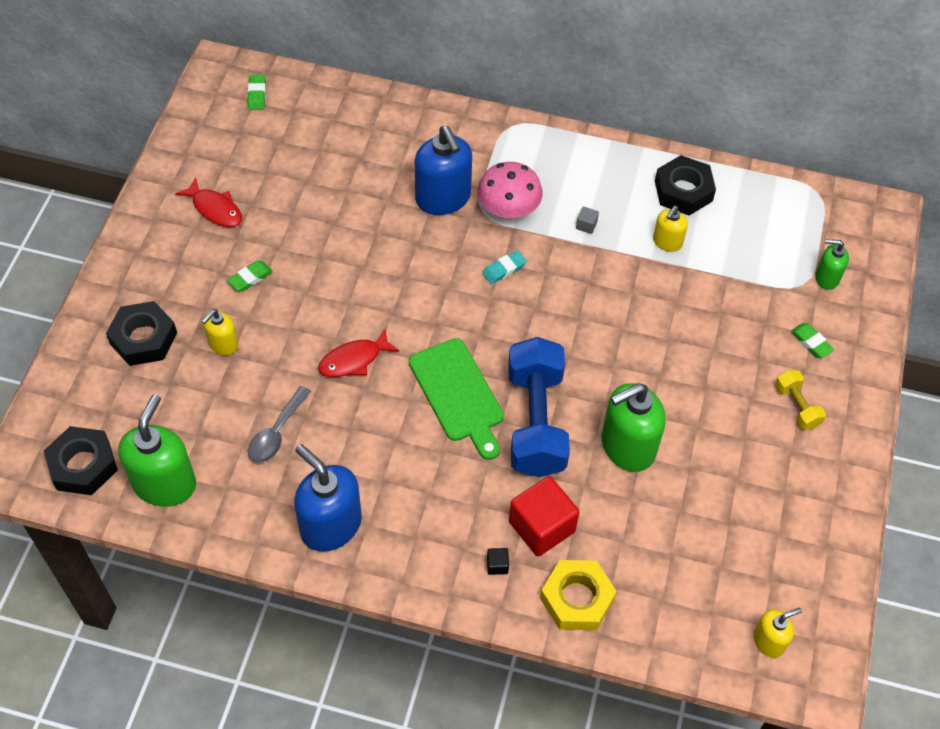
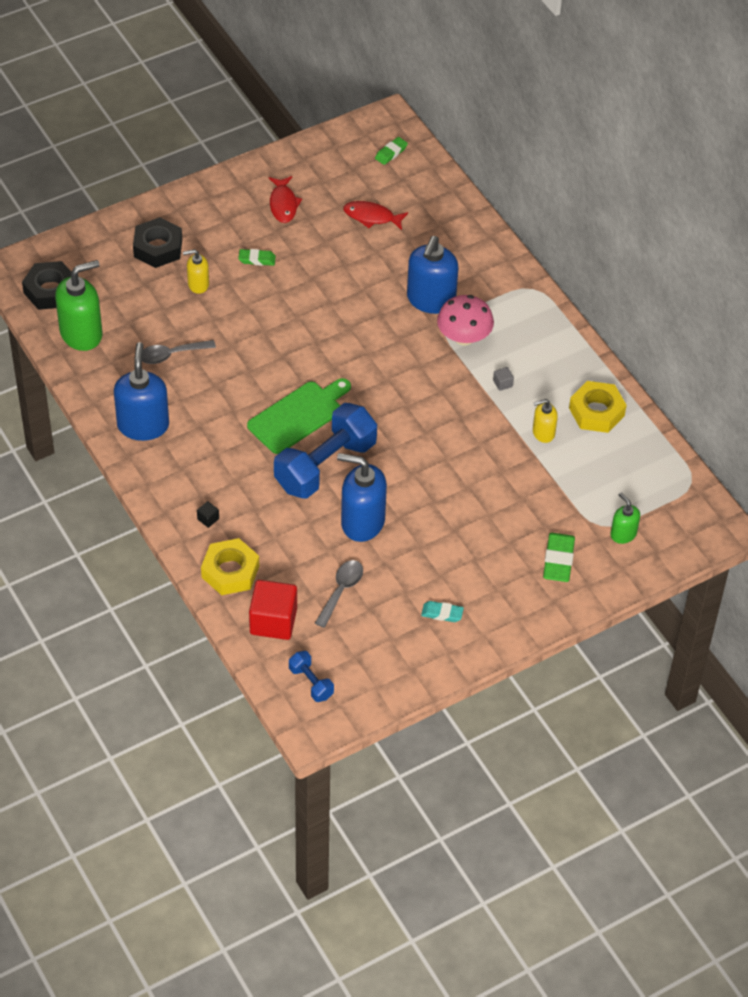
camera: 45 degrees right, 5 degrees down
red fish [318,329,399,377] -> red fish moved to [343,201,408,230]
green cutting board [409,338,504,460] -> green cutting board turned 150 degrees counterclockwise [247,378,351,454]
turquoise eraser [482,250,527,284] -> turquoise eraser moved to [421,601,464,622]
red cube [509,476,580,556] -> red cube moved to [249,580,297,640]
green soap dispenser [601,383,666,472] -> blue soap dispenser [337,453,387,542]
black nut [655,155,716,216] -> yellow nut [569,381,626,433]
yellow soap dispenser [754,608,802,658] -> blue dumbbell [289,651,334,702]
yellow dumbbell [775,370,826,430] -> none
green eraser [791,323,835,358] -> green eraser [543,533,575,582], size x1.62
none -> grey spoon [315,560,363,628]

